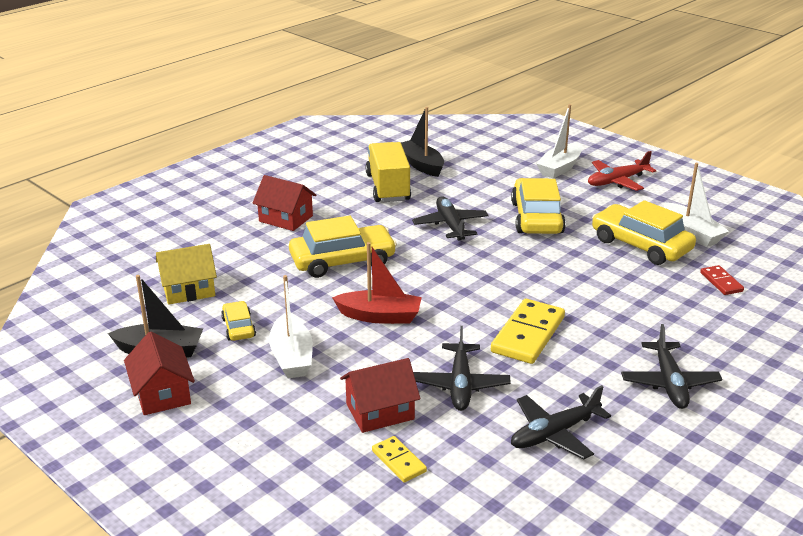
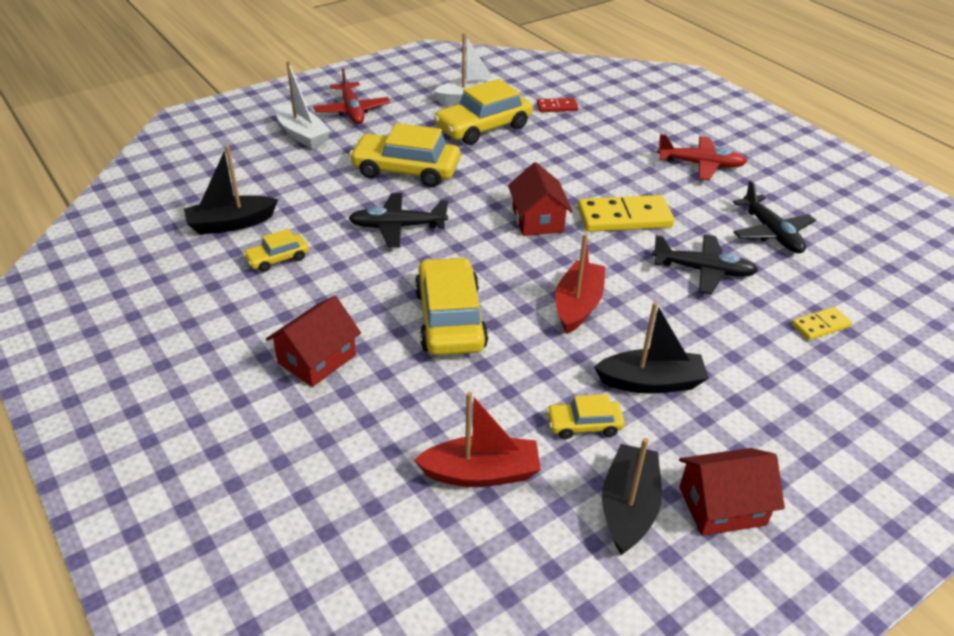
camera: 80 degrees left, 10 degrees up
yellow house [156,244,217,305] -> red boat [414,392,541,487]
white boat [269,275,313,378] -> black boat [594,302,709,394]
red house [340,358,420,433] -> red house moved to [508,162,573,236]
yellow truck [366,142,411,202] -> yellow car [243,229,309,272]
yellow domino [491,299,565,364] -> yellow domino turned 45 degrees counterclockwise [578,195,674,232]
black plane [621,324,722,409] -> red plane [657,134,747,180]

